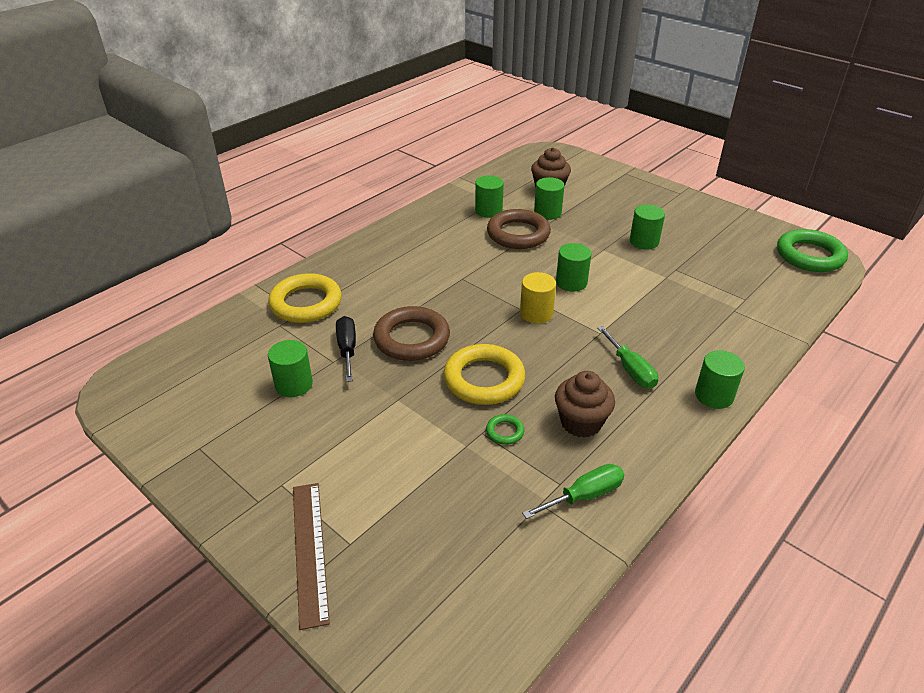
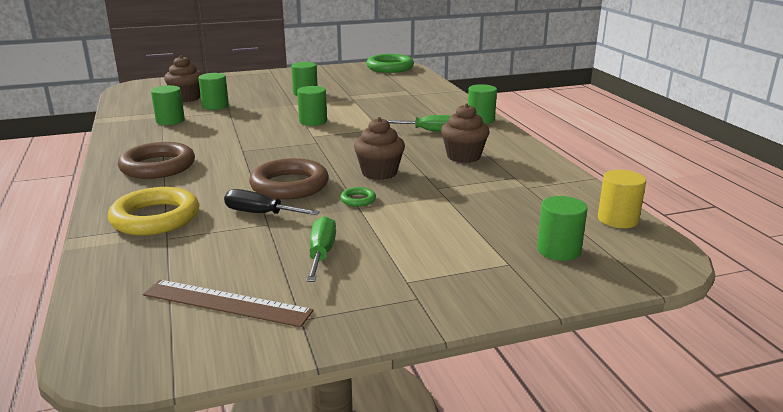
camera: 60 degrees left, 15 degrees down
green cylinder [268,340,313,397] -> green cylinder moved to [537,196,588,261]
brown ruler [293,483,330,630] -> brown ruler moved to [143,280,314,327]
yellow ring [443,344,525,405] -> brown cupcake [354,117,405,180]
green ring [486,414,524,445] -> green ring moved to [340,187,376,207]
brown ring [487,209,551,249] -> brown ring moved to [118,142,195,179]
yellow cylinder [520,272,556,323] -> yellow cylinder moved to [598,170,646,228]
green screwdriver [522,464,624,519] -> green screwdriver moved to [306,216,336,282]

